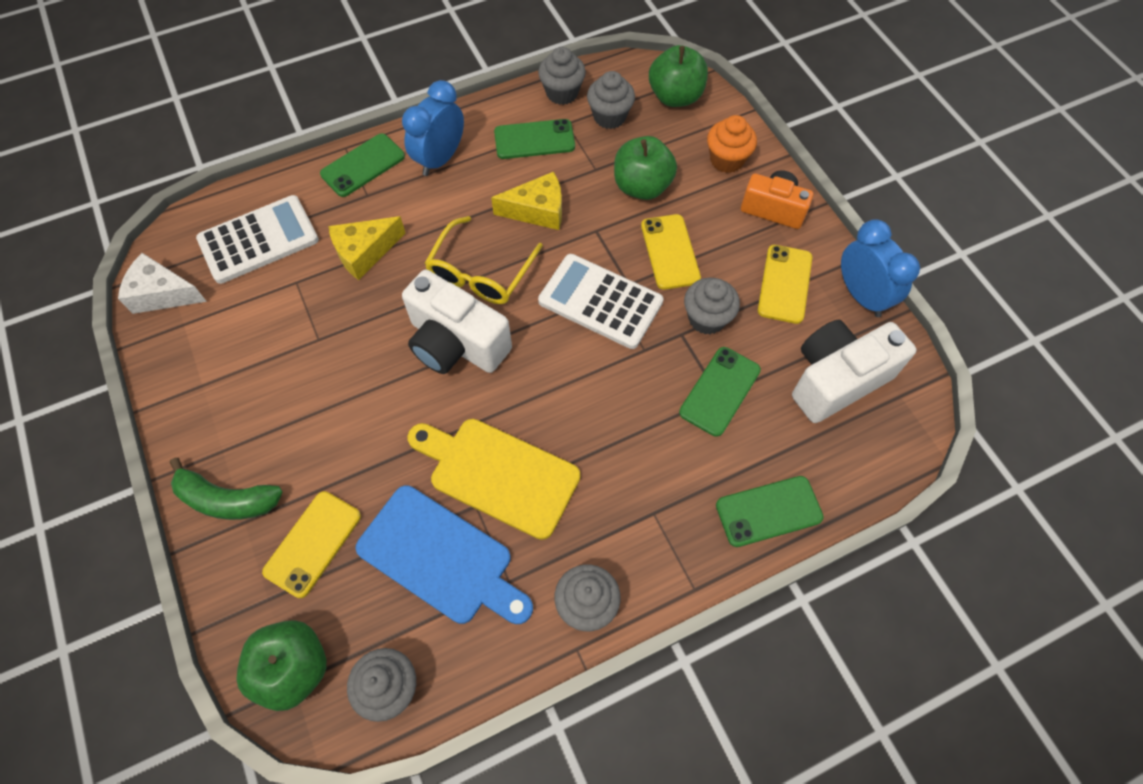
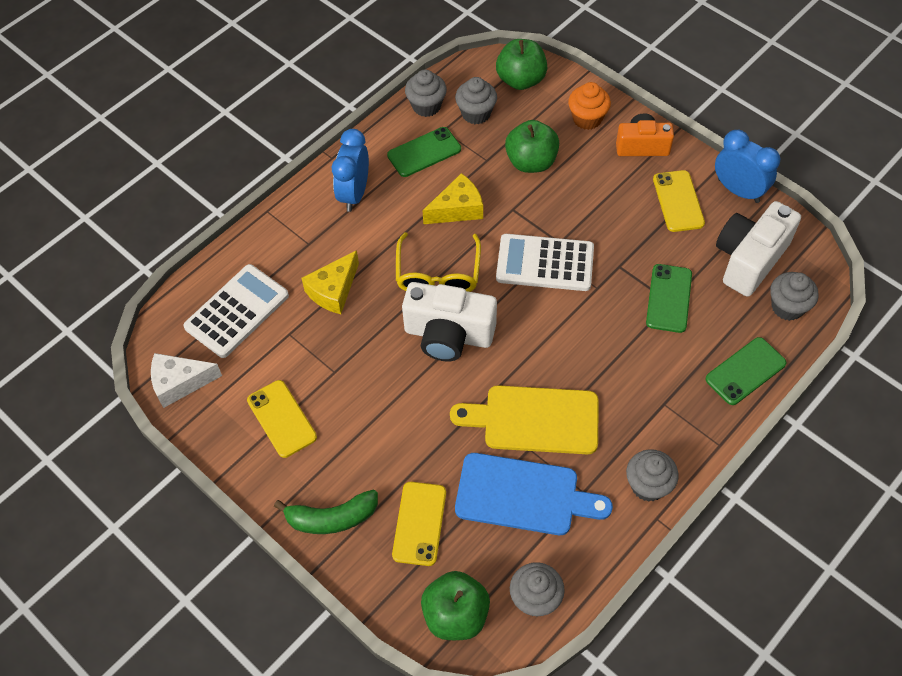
camera: 20 degrees left, 5 degrees down
green phone [320,133,405,197] -> none
yellow phone [641,214,701,290] -> yellow phone moved to [247,380,317,458]
grey cupcake [684,278,740,334] -> grey cupcake moved to [770,272,819,321]

